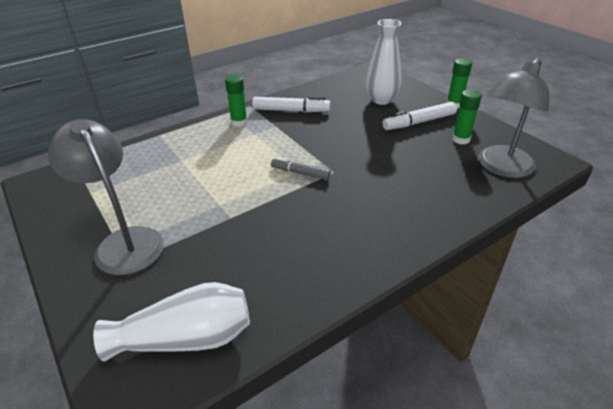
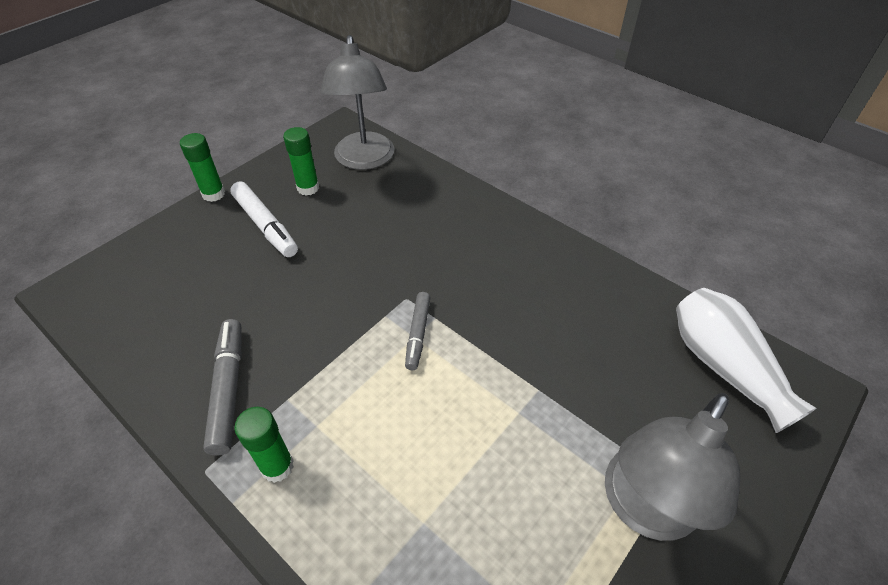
camera: 105 degrees left, 10 degrees up
white marker [252,97,330,112] -> grey marker [203,319,241,456]
white vase [366,19,402,105] -> none
grey lamp [478,58,549,178] -> grey lamp turned 60 degrees clockwise [320,35,394,170]

